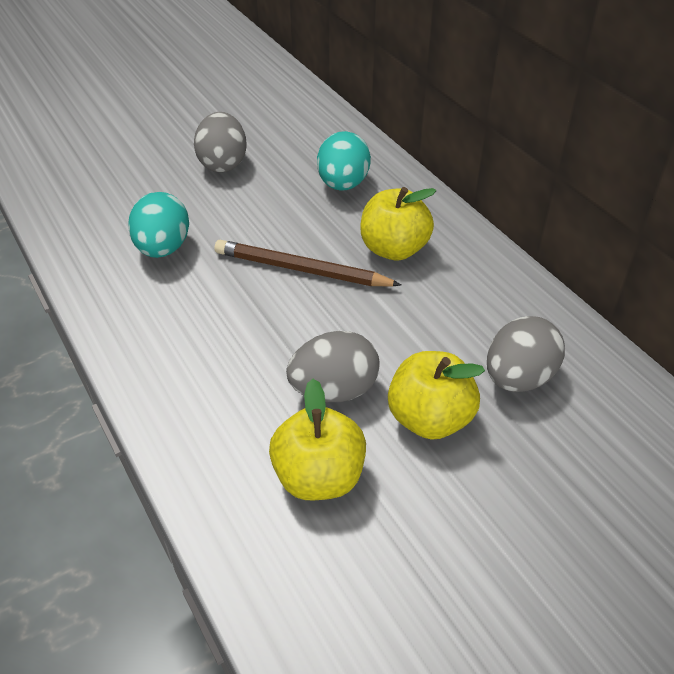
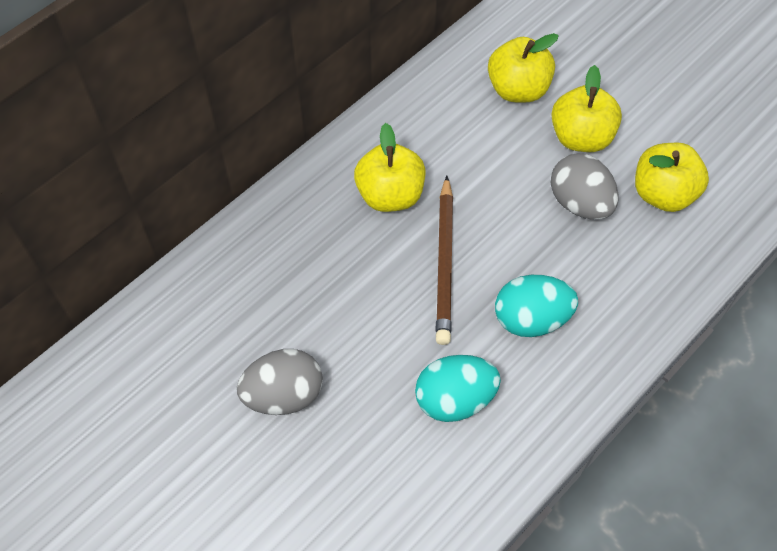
camera: 105 degrees left, 15 degrees up
turquoise egg [317,131,371,191] -> turquoise egg moved to [495,275,578,337]
grey egg [487,316,565,392] -> yellow apple [488,33,559,103]

